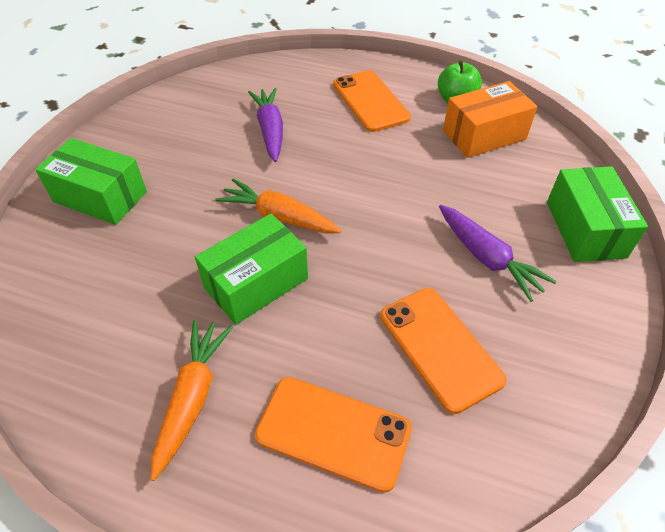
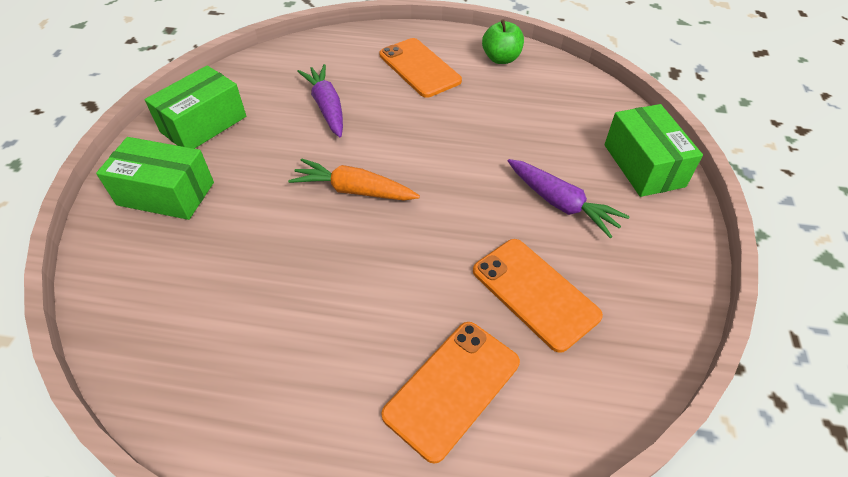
camera: 10 degrees left, 0 degrees up
orange carrot [150,320,233,481] -> none
green box [195,214,308,325] -> green box moved to [144,65,246,149]
orange phone [255,377,412,493] -> orange phone turned 60 degrees counterclockwise [381,322,520,463]
orange box [443,81,538,158] -> none

